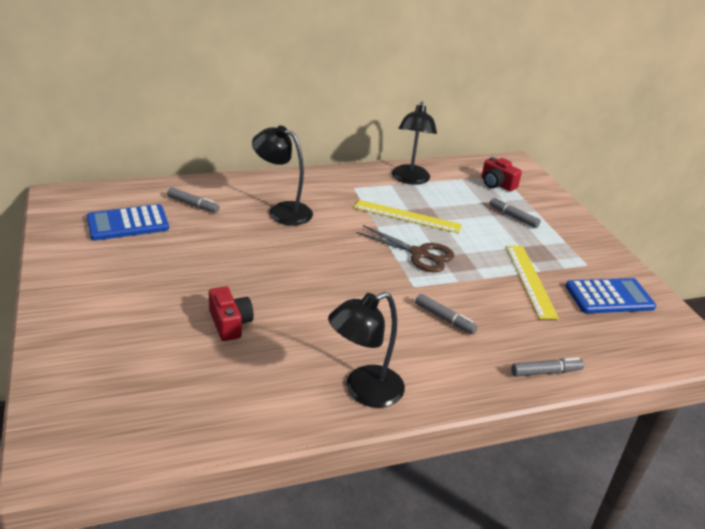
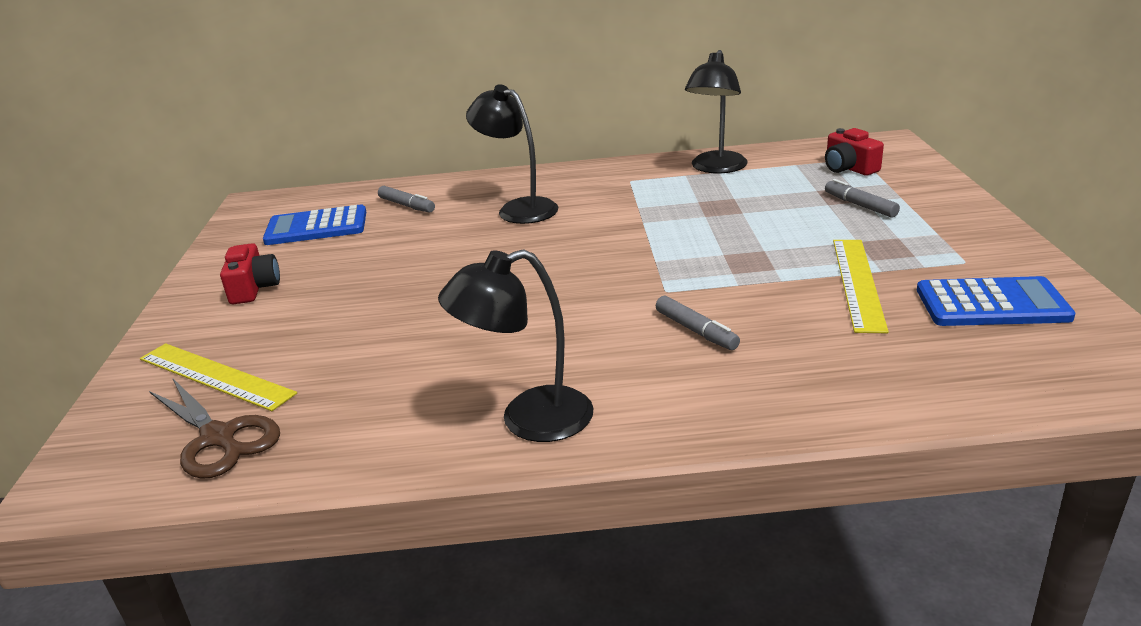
camera: 20 degrees right, 5 degrees down
red camera [209,286,254,341] -> red camera moved to [220,243,280,304]
yellow ruler [354,200,462,233] -> yellow ruler moved to [140,343,297,411]
brown scissors [356,225,454,272] -> brown scissors moved to [149,379,280,479]
grey marker [511,357,584,377] -> none

